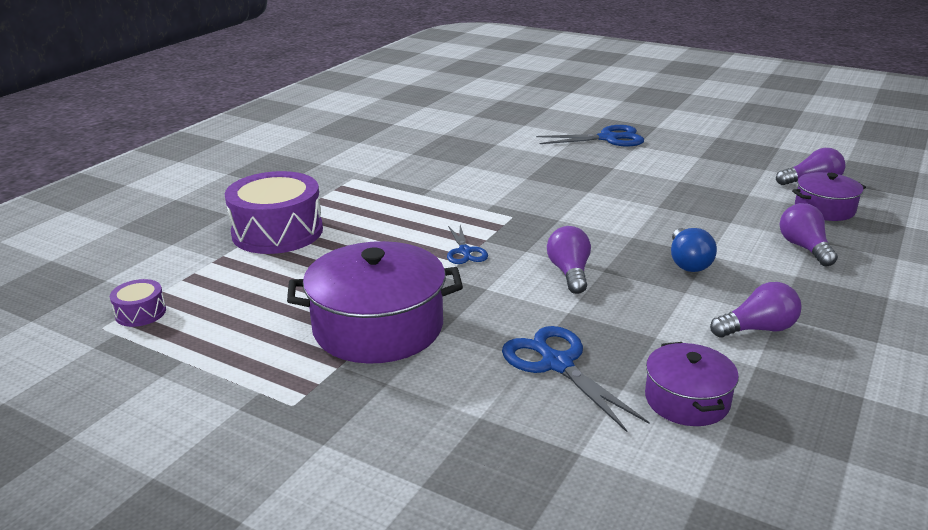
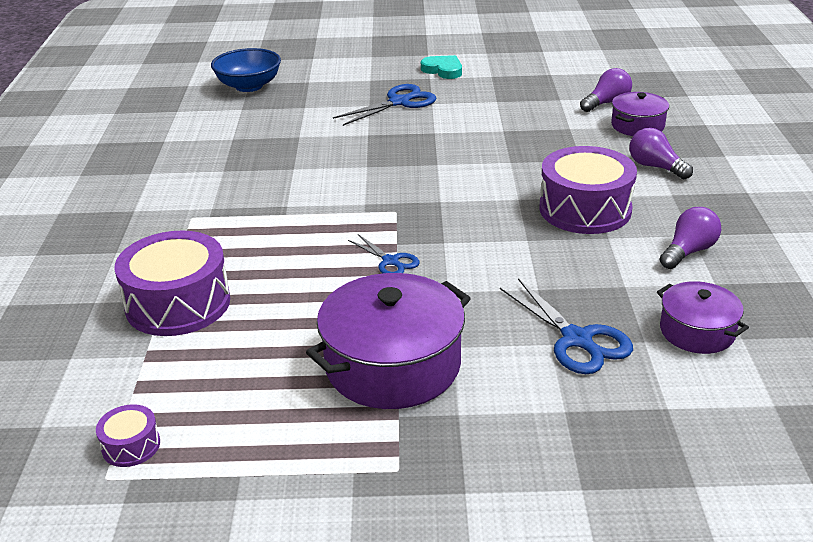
camera: 30 degrees left, 5 degrees up
blue scissors [502,326,649,432] -> blue scissors turned 150 degrees counterclockwise [500,278,633,374]
purple light bulb [547,226,591,294] -> none
blue light bulb [671,228,717,272] -> purple drum [539,146,637,234]
none -> blue bowl [211,48,281,92]
none -> turquoise heart [421,55,462,79]

